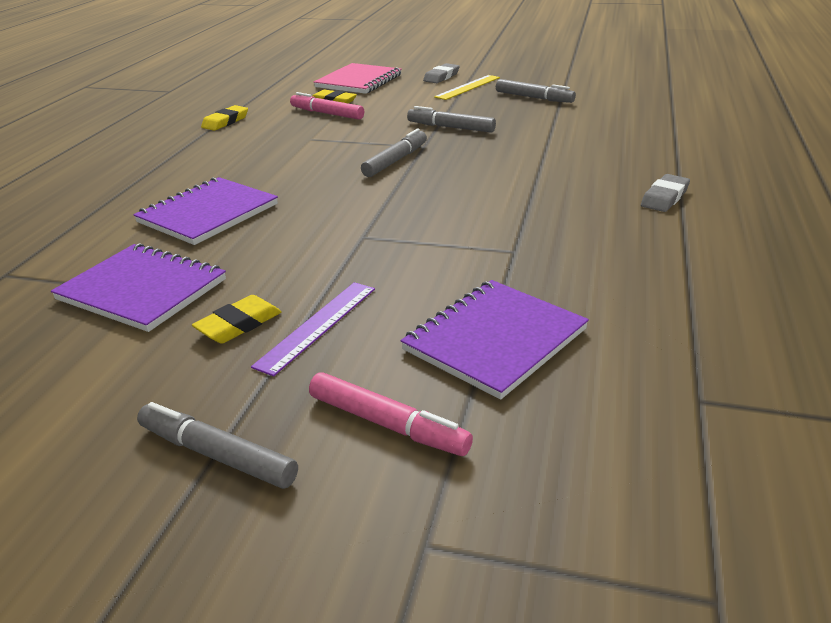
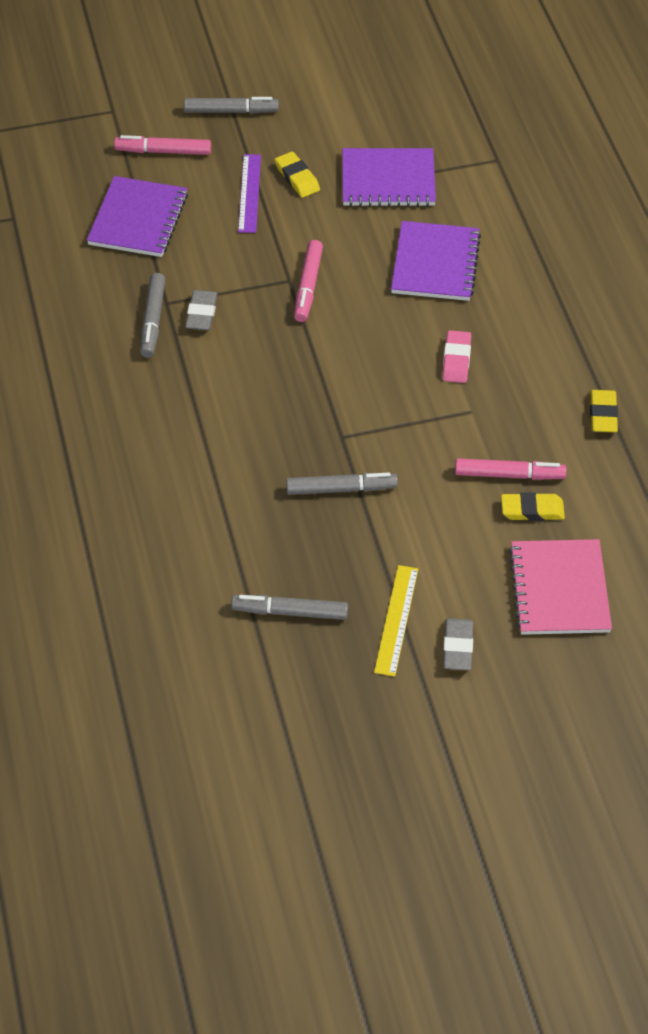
camera: 150 degrees right, 20 degrees up
yellow eraser [192,295,282,343] -> yellow eraser turned 45 degrees counterclockwise [275,151,320,198]
grey marker [361,129,427,177] -> grey marker moved to [140,273,165,358]
grey eraser [641,174,690,212] -> grey eraser moved to [185,290,218,330]
none -> pink marker [294,240,323,322]
none -> pink eraser [442,330,471,383]

